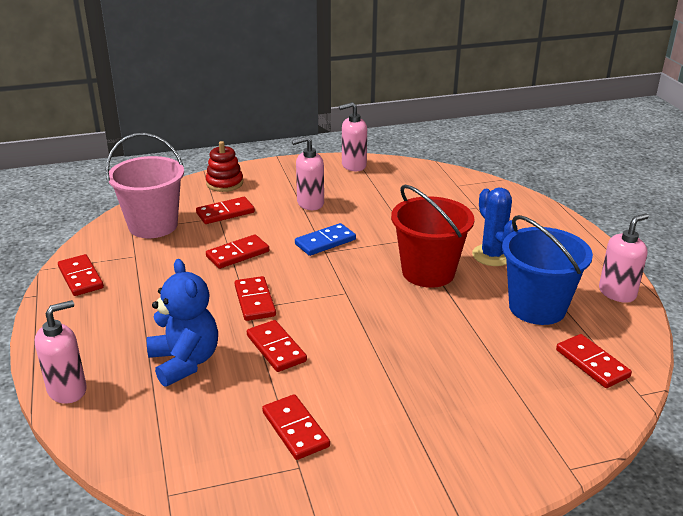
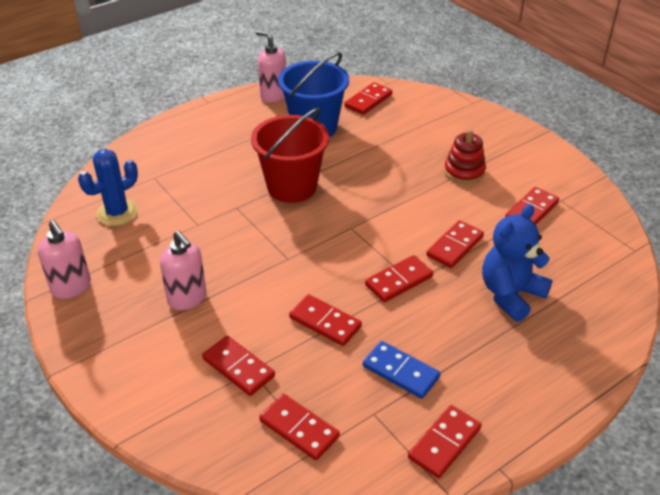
camera: 110 degrees left, 10 degrees up
pink soap dispenser [35,300,87,404] -> none
pink bucket [105,133,184,238] -> red domino [259,394,340,460]
red stacking toy [206,141,243,192] -> red stacking toy moved to [444,129,486,184]
blue domino [295,223,356,256] -> blue domino moved to [363,341,440,399]
blue cactus [472,188,518,266] -> blue cactus moved to [78,149,138,226]

